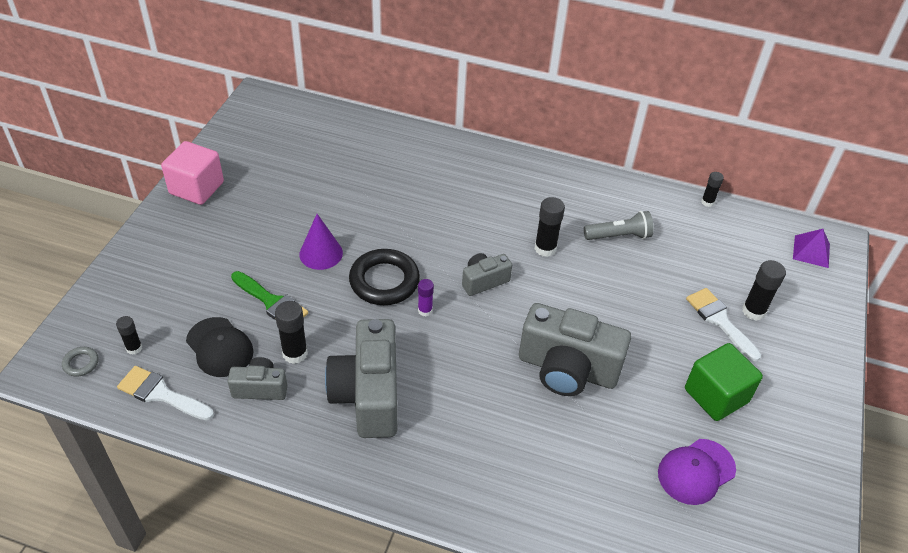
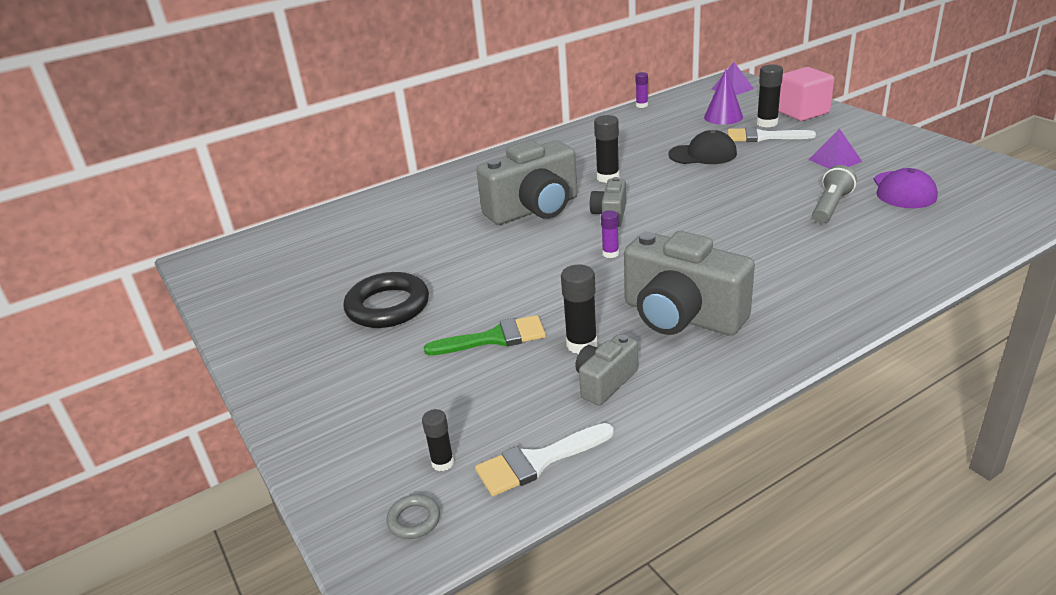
camera: 45 degrees left, 15 degrees down
pink cube [161,141,224,205] -> pink cube moved to [778,67,834,121]
black cap [186,317,253,377] -> black cap moved to [668,130,737,164]
purple cone [299,214,343,270] -> purple cone moved to [704,69,743,125]
black ring [349,249,420,305] -> black ring moved to [344,272,429,328]
grey camera [519,303,631,396] -> grey camera moved to [476,140,578,225]
grey flashlight [584,211,654,240] -> grey flashlight moved to [812,165,857,224]
green cube [685,343,763,421] -> purple pyramid [809,128,862,169]
black glue stick [701,172,724,207] -> purple glue stick [635,72,648,108]

